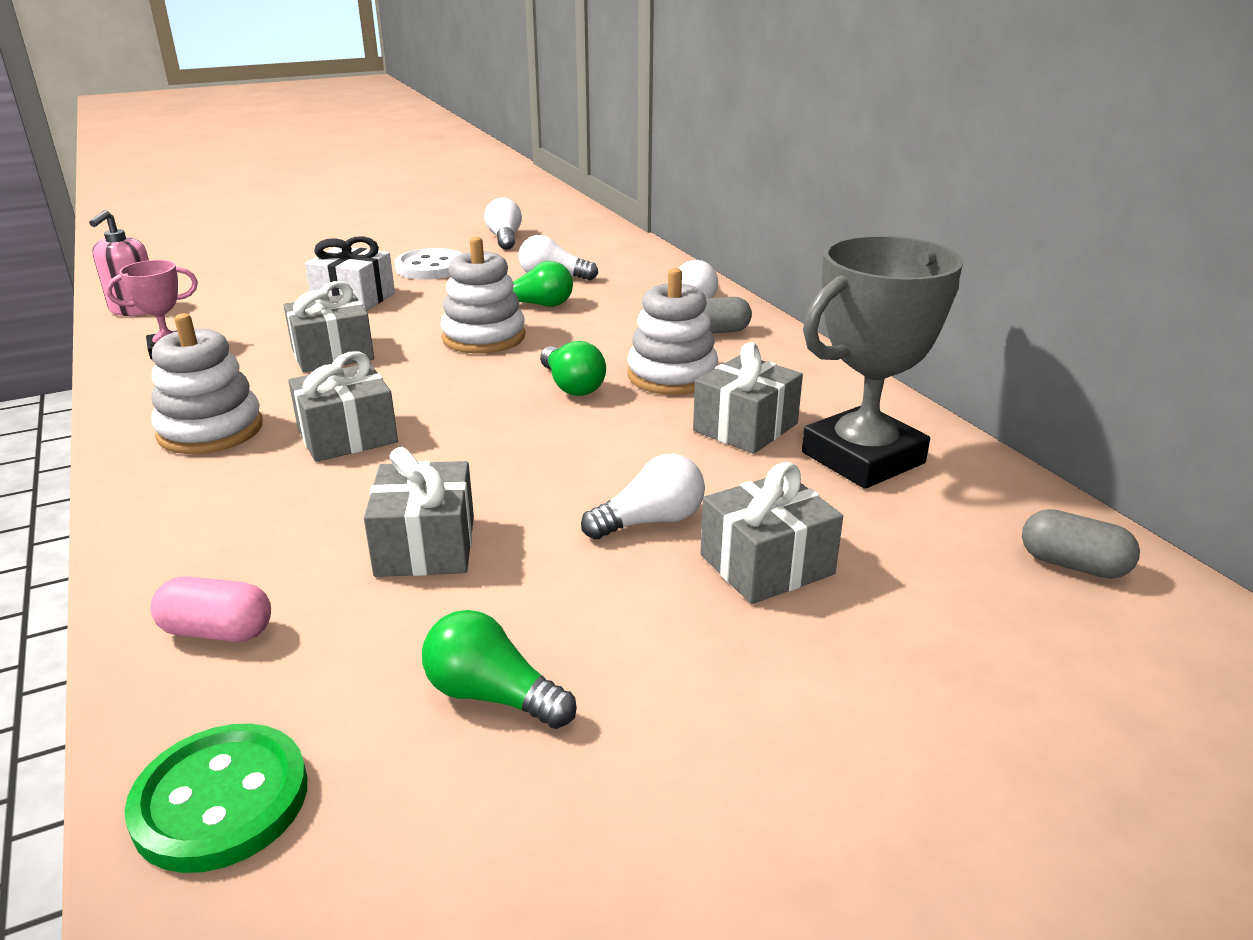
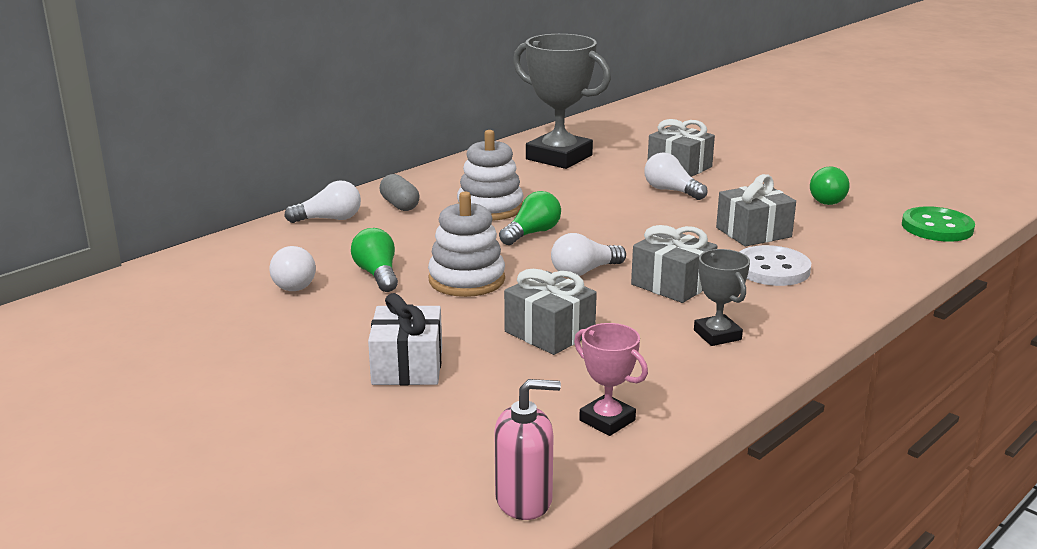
camera: 110 degrees left, 5 degrees down
white stacking toy [151,313,263,454] -> grey trophy [694,249,750,346]
pink capsule [151,576,271,642] -> none
white button [395,248,462,280] -> white button moved to [739,245,811,286]
white light bulb [484,198,522,250] -> white light bulb moved to [551,233,626,276]
grey gift [693,342,803,454] -> none
grey capsule [1022,509,1140,579] -> none

